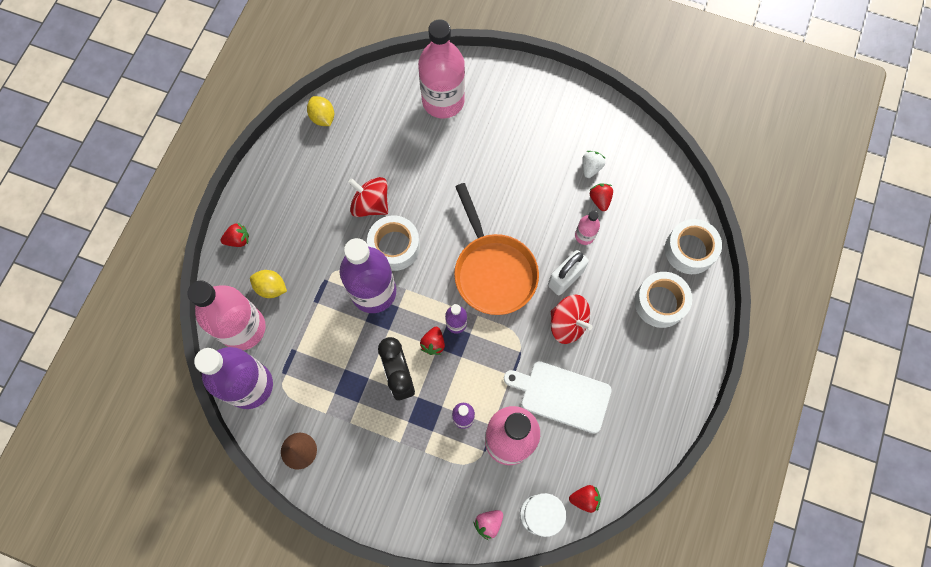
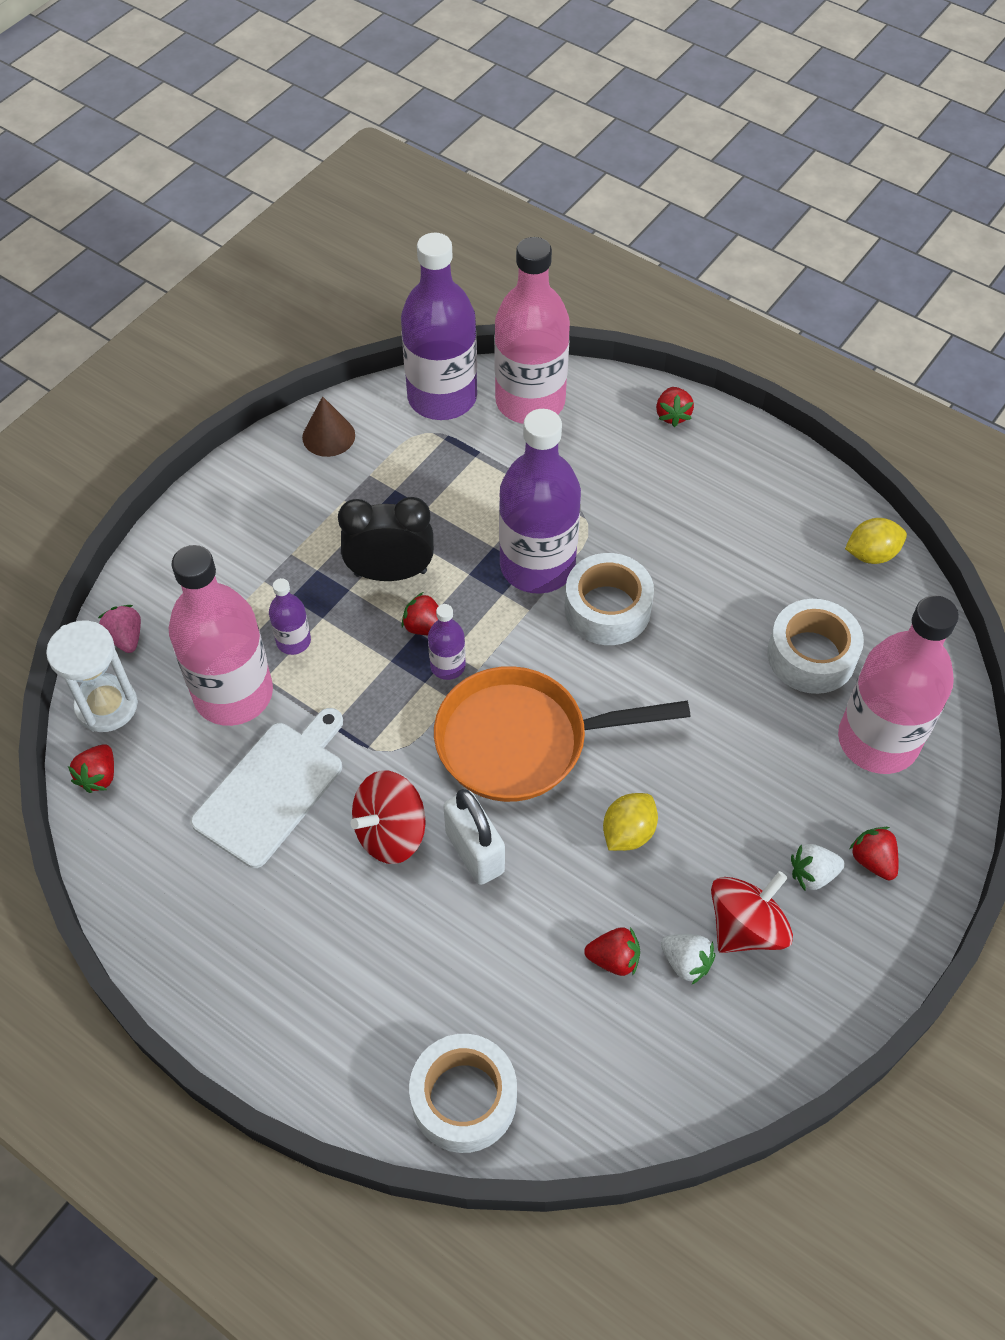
camera: 105 degrees right, 15 degrees down
yellow lemon [250,270,287,298] -> yellow lemon moved to [603,793,658,851]
red spinning top [348,177,388,217] -> red spinning top moved to [711,871,793,953]
pink bottle [575,211,600,245] -> none
white tape [635,272,692,328] -> white tape moved to [767,599,864,694]
none -> white strawberry [791,844,845,891]
none -> red strawberry [849,827,898,880]

